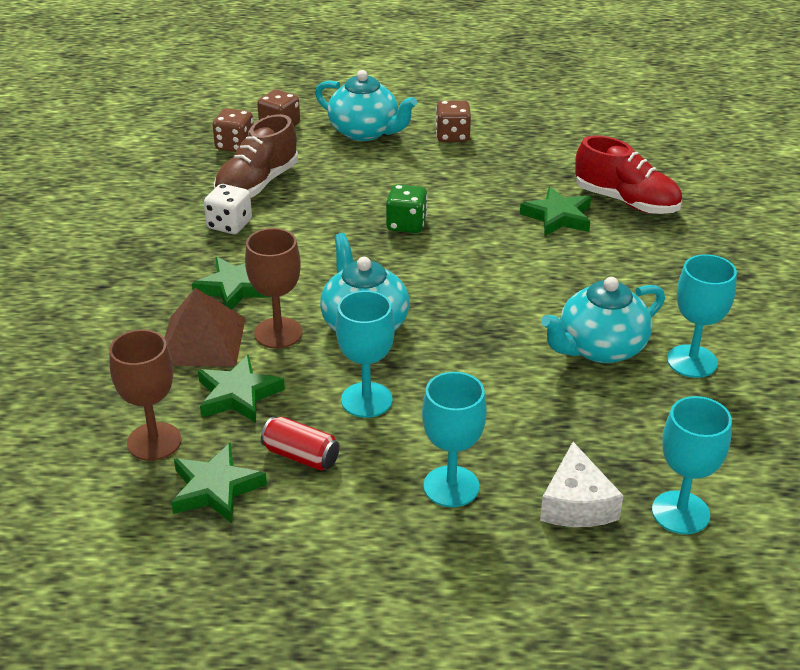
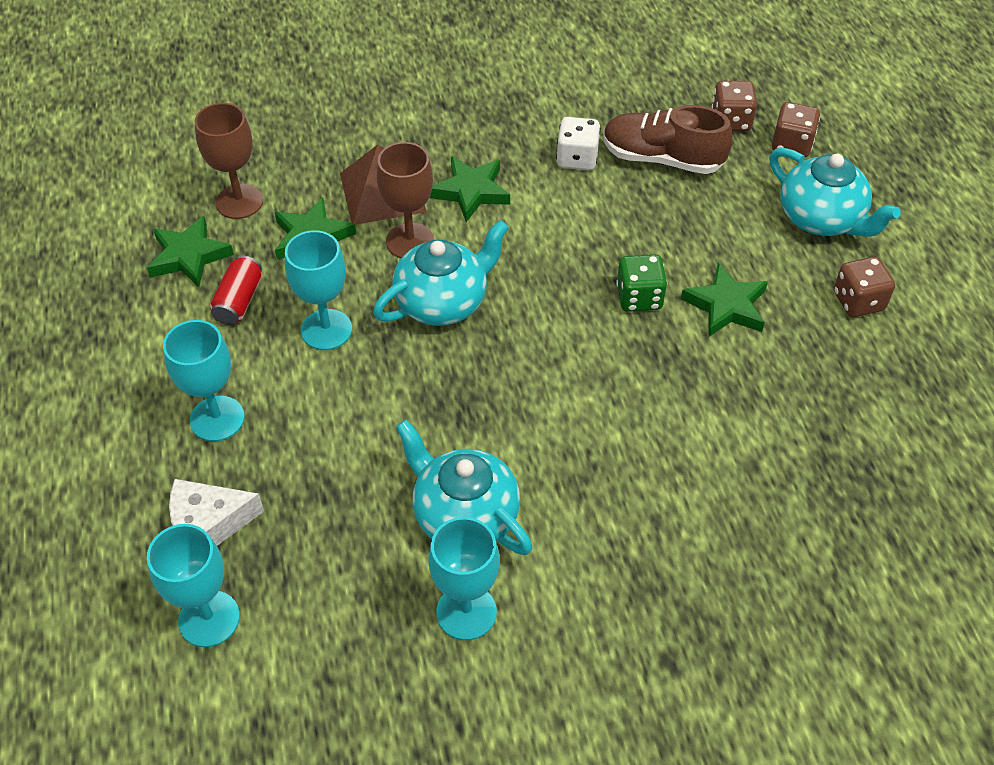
camera: 75 degrees right, 15 degrees up
turquoise teapot [315,70,417,141] -> turquoise teapot turned 60 degrees counterclockwise [769,148,901,237]
green star [520,186,591,236] -> green star moved to [681,263,768,337]
red shoe [575,136,682,214] -> none

